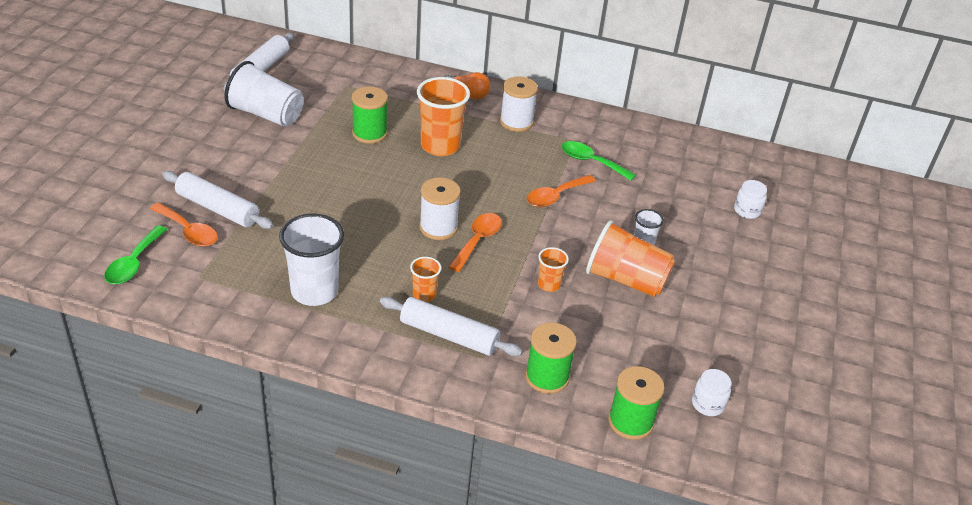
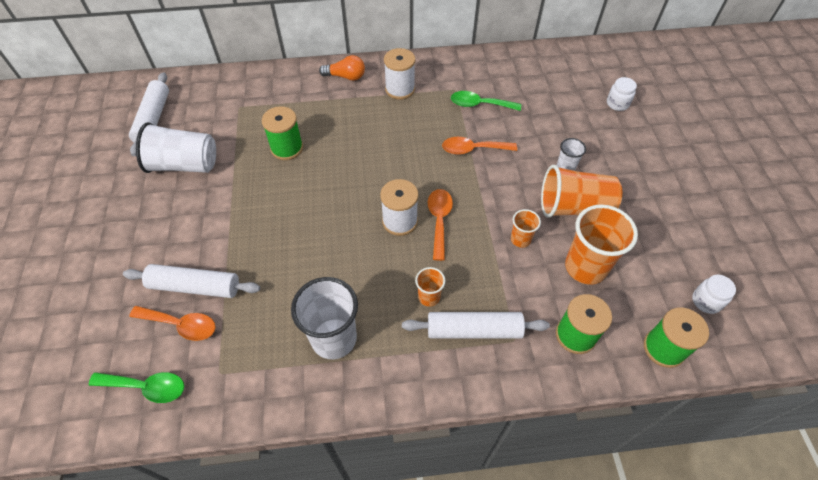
camera: 20 degrees left, 15 degrees up
green spoon [104,225,167,284] -> green spoon turned 75 degrees counterclockwise [89,372,184,403]
orange cup [417,77,470,156] -> orange cup moved to [565,205,638,285]
orange spoon [527,175,596,207] -> orange spoon turned 60 degrees clockwise [442,137,517,155]

